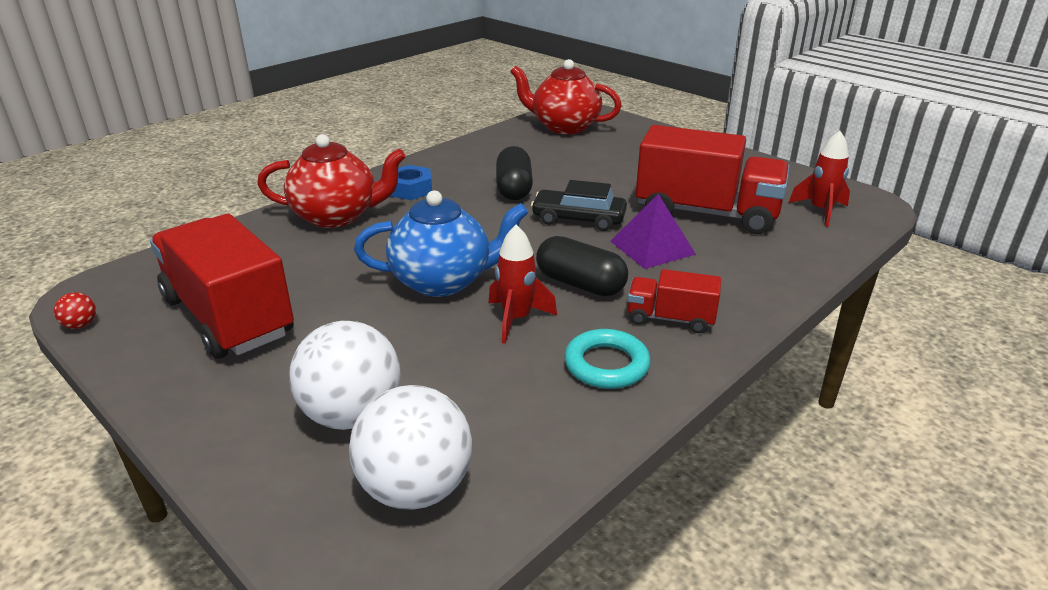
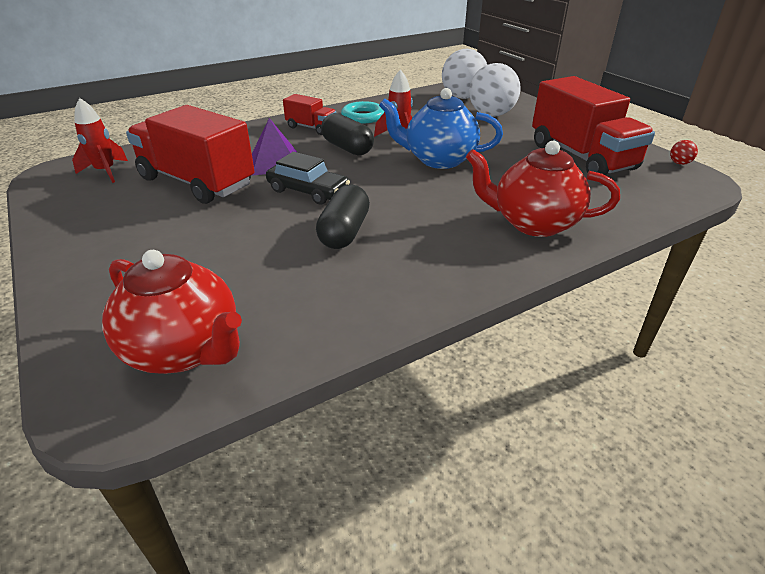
camera: 165 degrees left, 5 degrees up
blue nut [391,165,432,200] -> none

